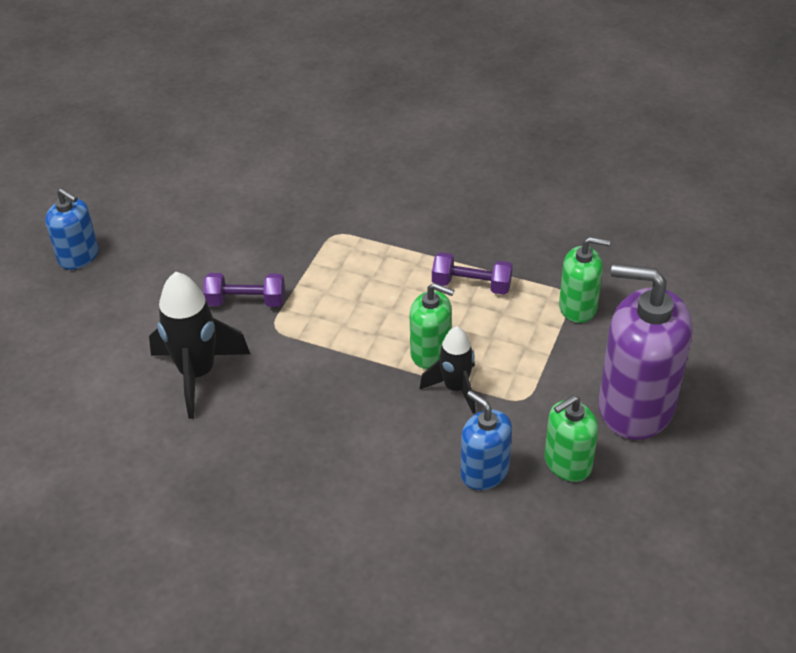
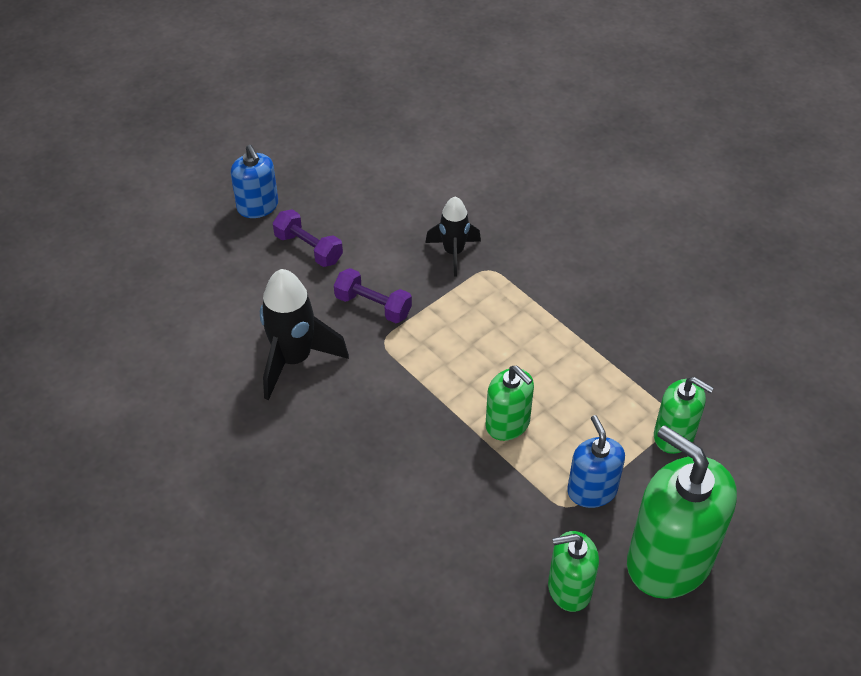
camera: 25 degrees right, 5 degrees up
black rocket [420,326,476,413] -> black rocket moved to [425,196,481,277]
purple dumbbell [432,252,513,295] -> purple dumbbell moved to [273,209,343,267]
blue soap dispenser [460,390,512,490] -> blue soap dispenser moved to [567,415,625,508]
purple soap dispenser [599,264,693,440] -> green soap dispenser [627,425,737,599]

